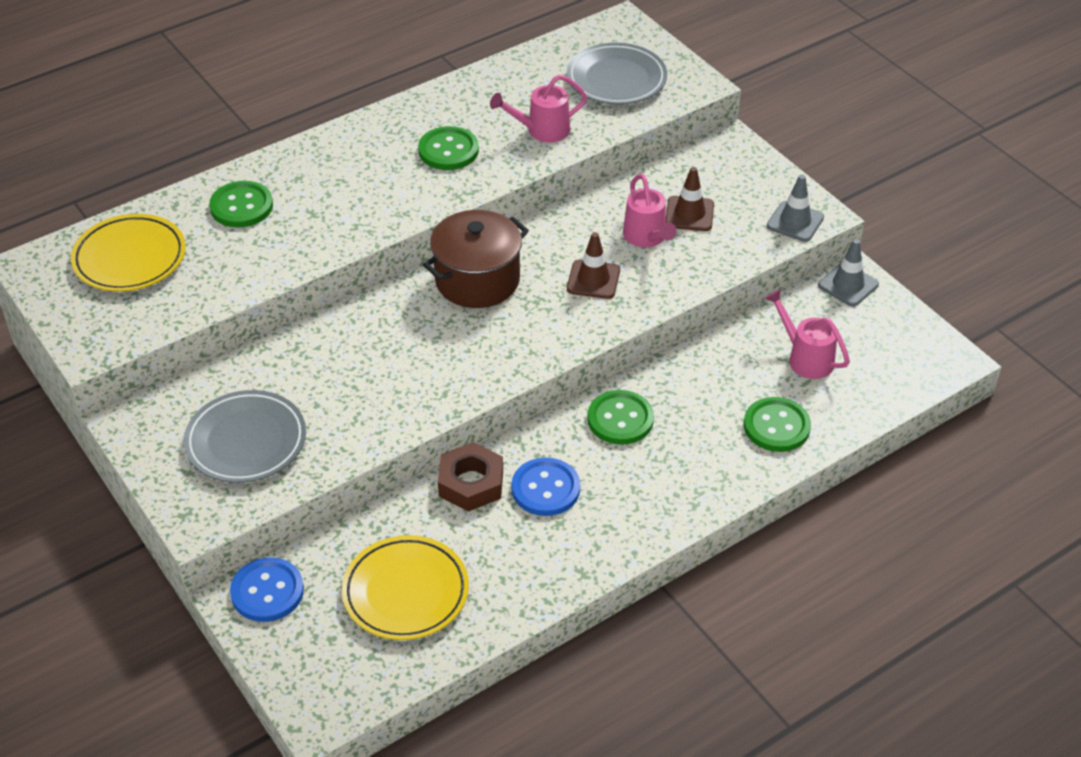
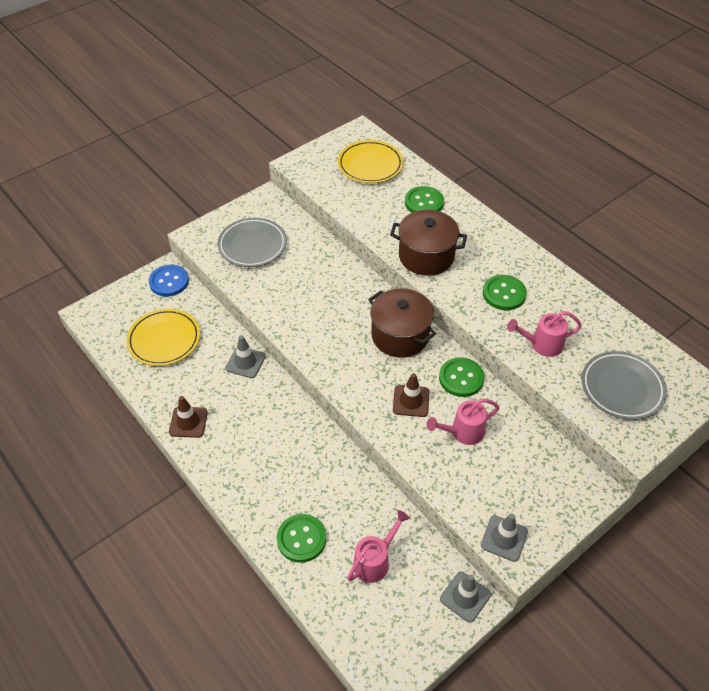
camera: 85 degrees right, 5 degrees up
brown nut [438,442,503,512] -> grey traffic cone [225,335,266,378]
pink watering can [490,75,587,142] -> pink watering can turned 75 degrees counterclockwise [507,311,582,357]
blue button [512,458,580,516] -> none
green button [588,390,654,445] -> green button moved to [439,357,484,397]
brown traffic cone [666,167,714,231] -> brown traffic cone moved to [169,396,208,438]
none -> brown pot [390,210,467,276]

